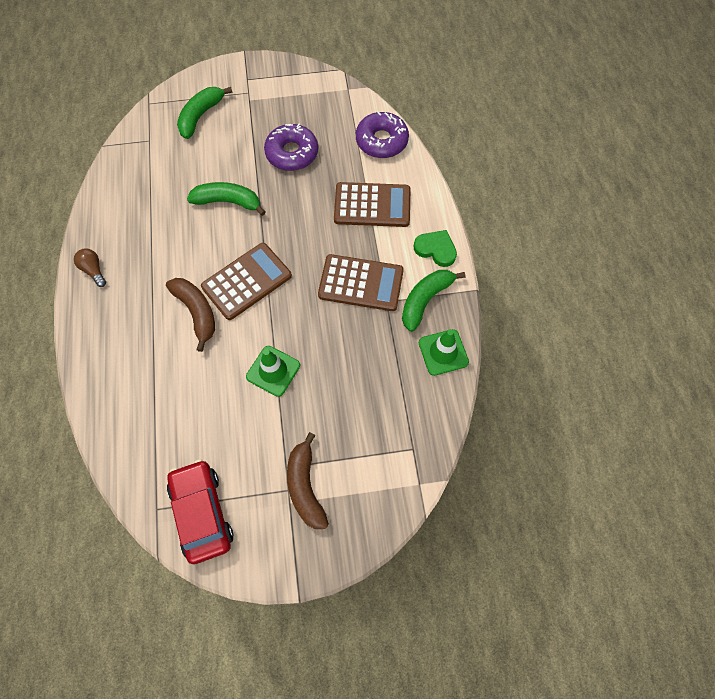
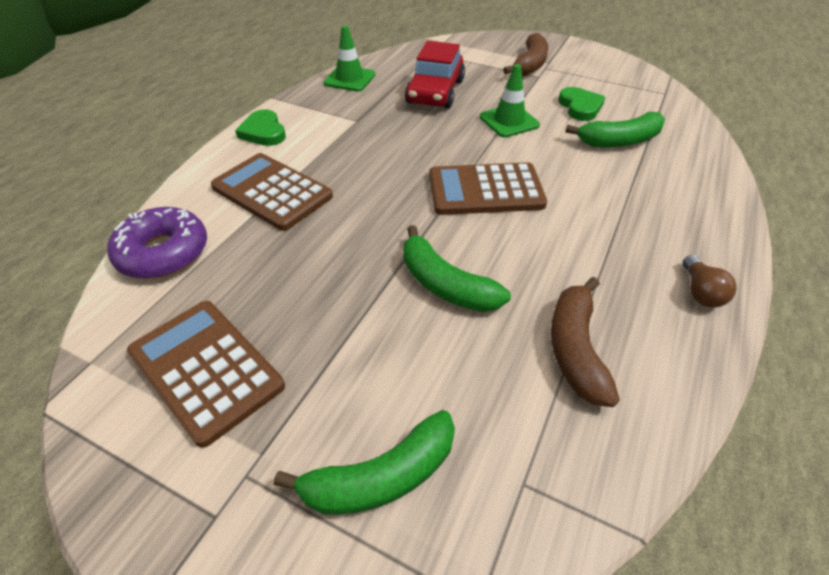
camera: 145 degrees left, 20 degrees down
brown banana [166,278,215,352] -> brown banana moved to [551,277,620,407]
red car [167,459,234,564] -> red car moved to [405,41,465,109]
purple donut [264,124,318,171] -> none
brown calculator [318,254,404,311] -> brown calculator moved to [127,301,285,448]
green banana [402,270,465,332] -> green banana moved to [565,112,665,148]
none -> green heart [558,87,605,121]

